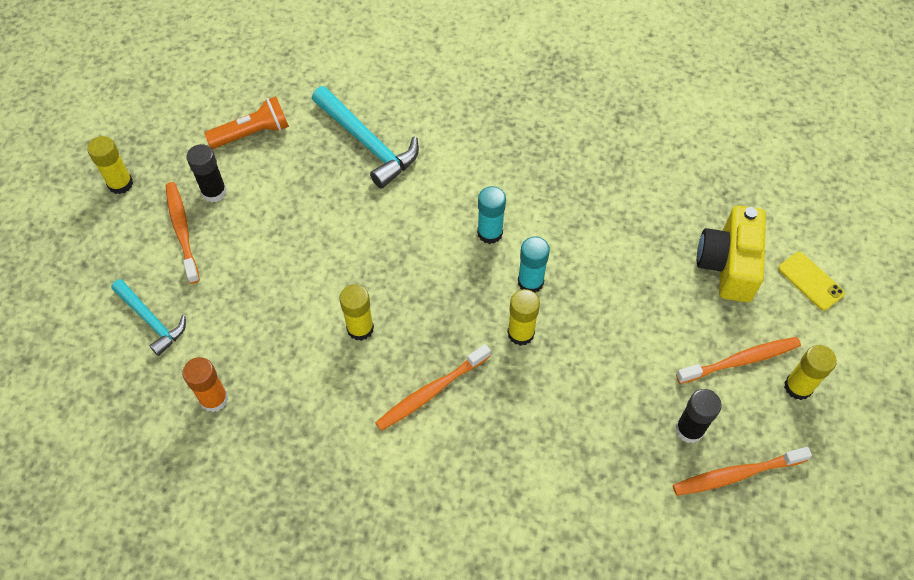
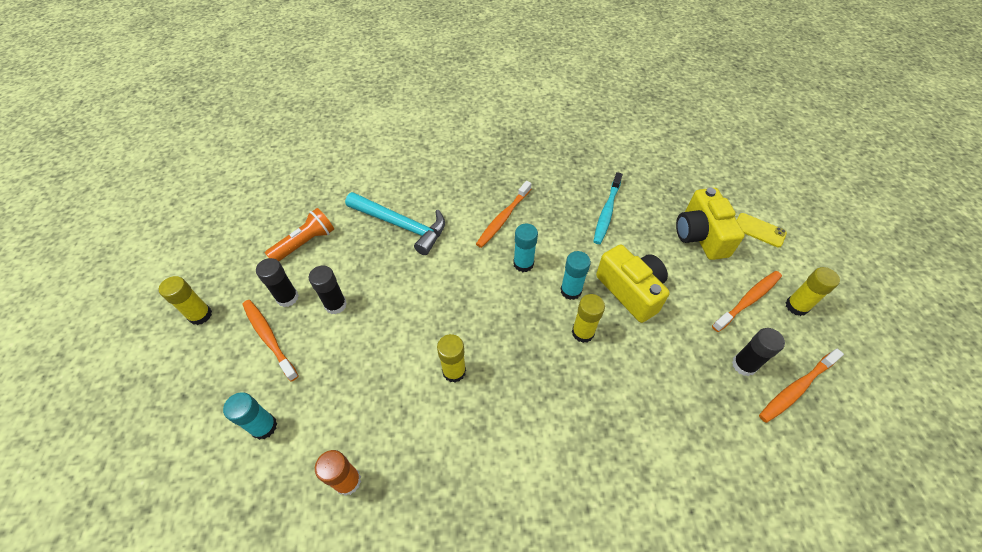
camera: 20 degrees left, 5 degrees down
turquoise hammer [111,279,186,356] -> turquoise glue stick [223,392,277,440]
orange toothbrush [375,344,491,431] -> orange toothbrush moved to [476,181,532,248]
none -> black glue stick [309,266,347,315]
none -> turquoise toothbrush [593,172,623,244]
none -> yellow camera [596,245,670,323]

